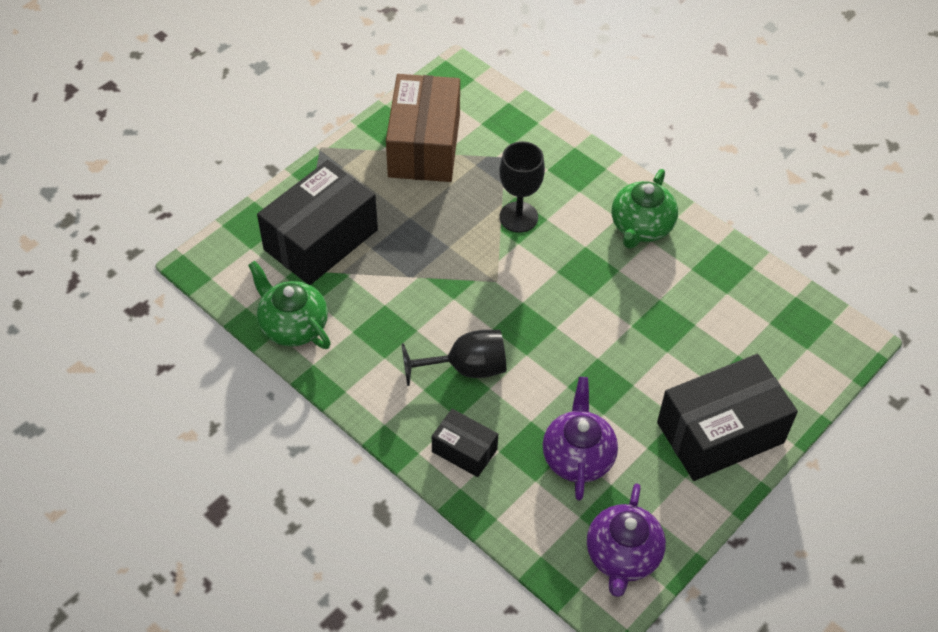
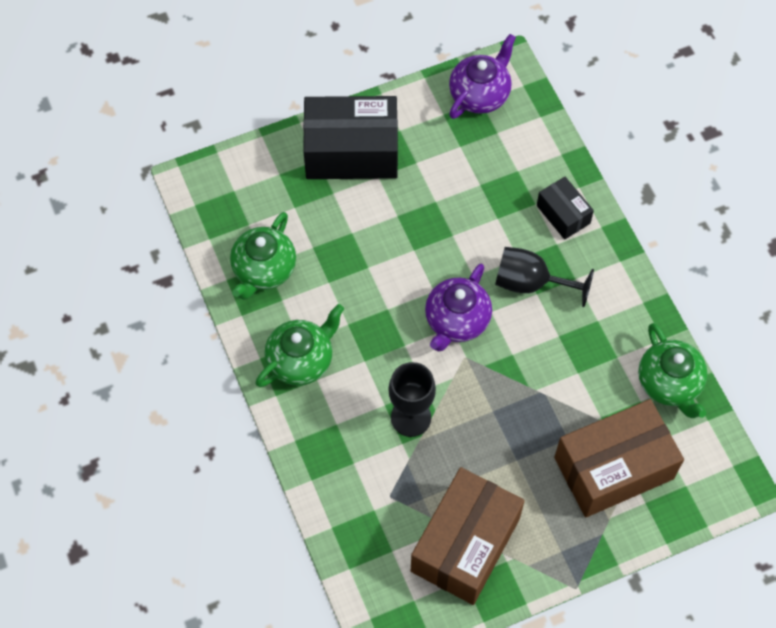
camera: 155 degrees left, 10 degrees up
black box [257,160,378,285] -> brown box [554,399,684,517]
purple teapot [543,377,618,500] -> purple teapot moved to [425,264,492,351]
none -> green teapot [230,212,296,300]

